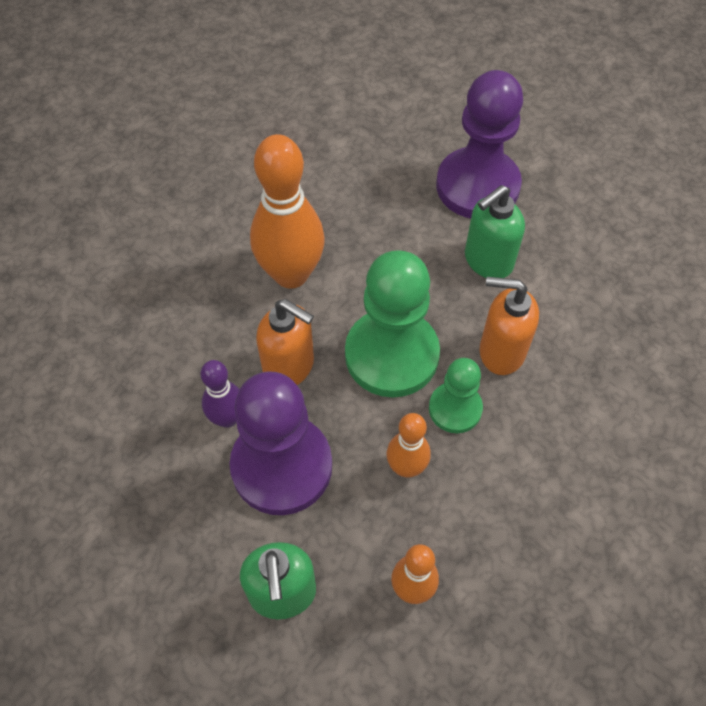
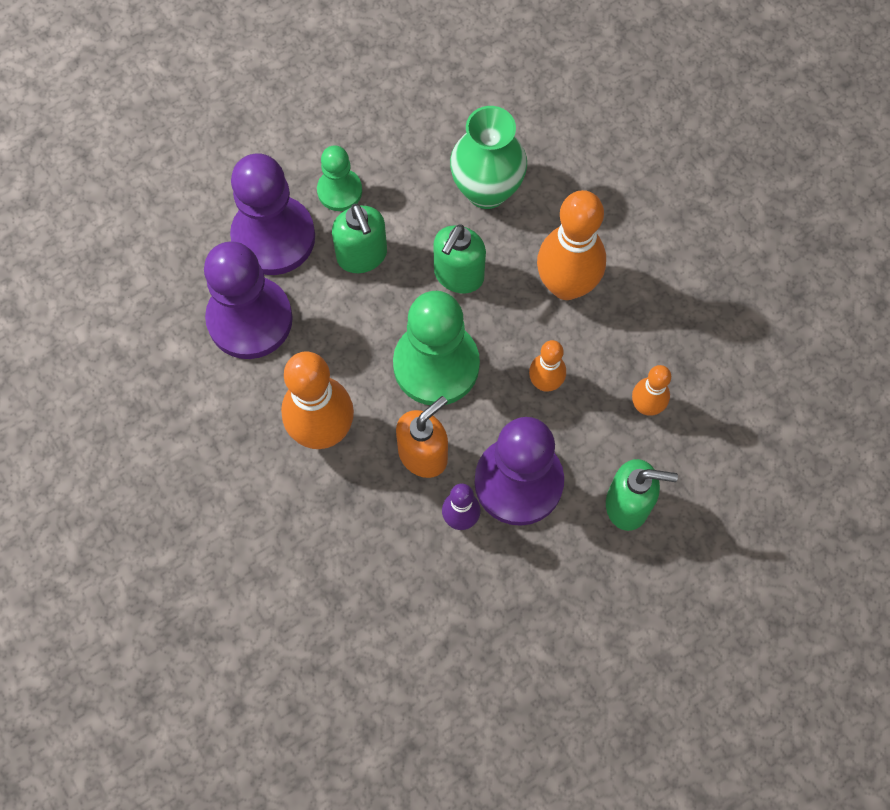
camera: 75 degrees left, 10 degrees up
green pawn [429,358,483,433] -> green pawn moved to [317,145,362,211]
orange soap dispenser [480,277,539,375] -> green soap dispenser [433,224,486,294]
none -> purple pawn [204,241,293,359]
none -> green vase [450,106,527,209]
none -> orange bowling pin [537,190,606,300]

